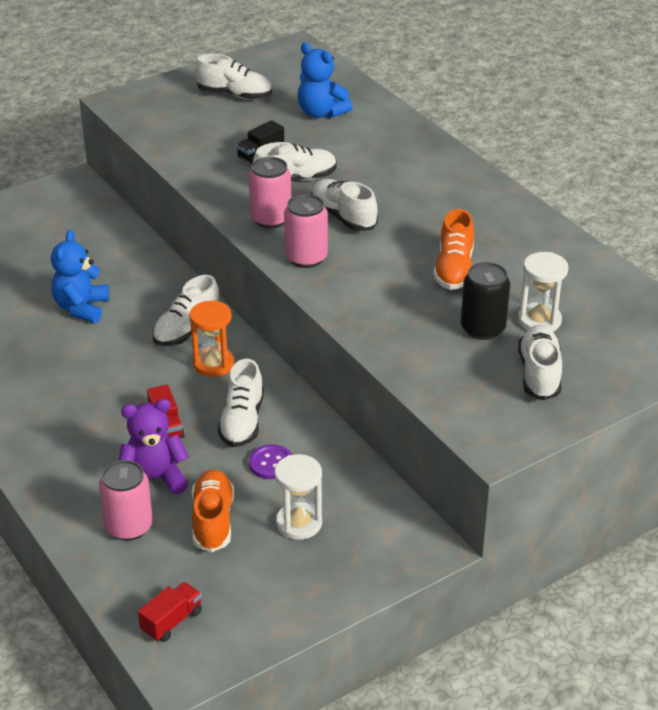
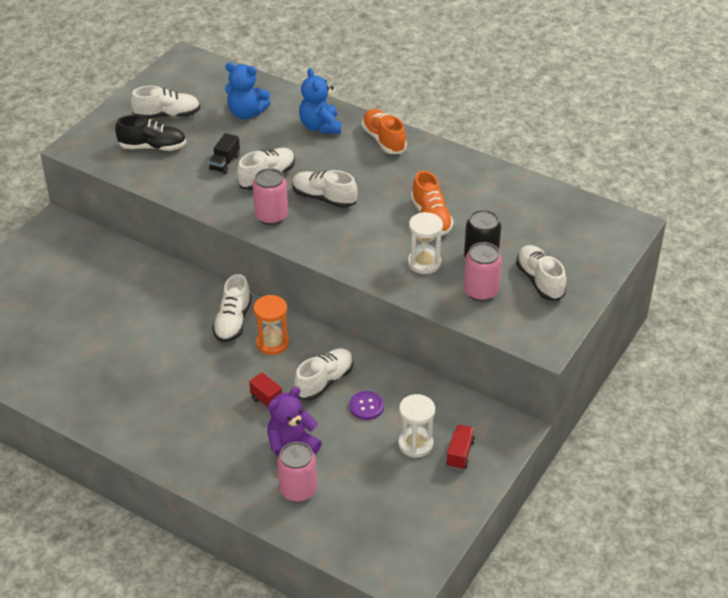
camera: 25 degrees left, 5 degrees up
blue teddy bear [51,230,109,323] -> blue teddy bear moved to [299,68,341,134]
red truck [138,582,202,642] -> red truck moved to [446,425,475,470]
orange shoe [192,469,234,552] -> orange shoe moved to [362,109,407,154]
white shoe [218,359,264,447] -> white shoe turned 120 degrees counterclockwise [294,348,353,401]
pink can [284,194,328,268] -> pink can moved to [464,242,502,301]
white hourglass [518,252,568,332] -> white hourglass moved to [408,212,443,274]
none -> black shoe [115,115,186,151]

